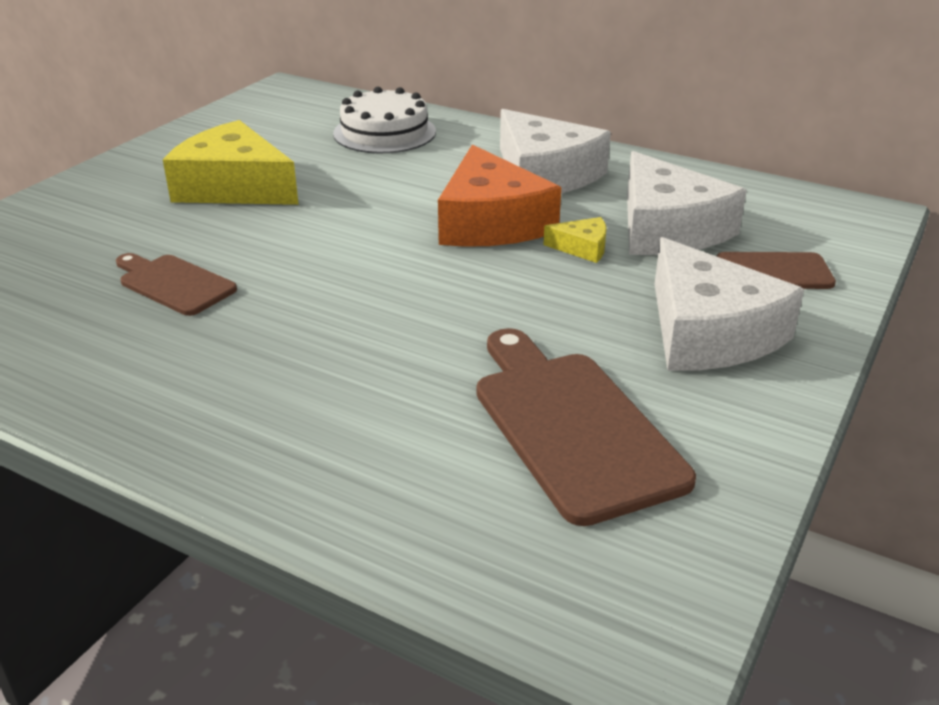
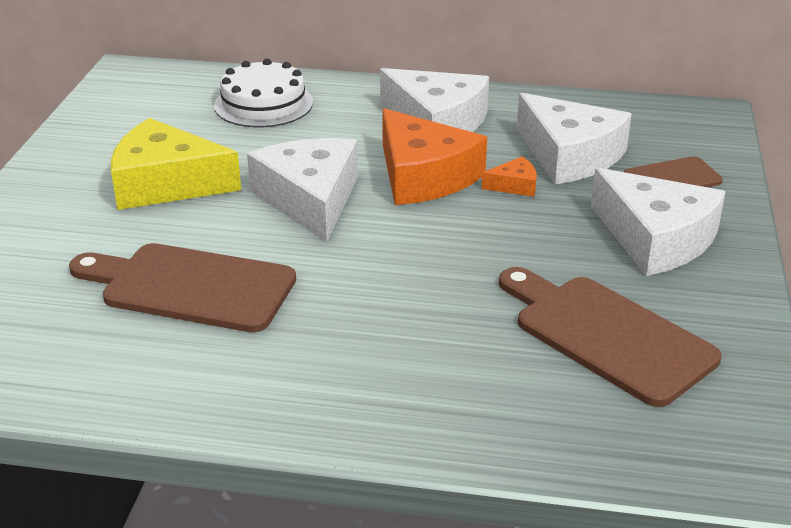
camera: 20 degrees left, 0 degrees up
brown cutting board [116,253,237,316] -> brown cutting board [69,243,296,332], size x1.70
yellow cheese [543,217,607,263] -> orange cheese [482,156,537,197]
none -> white cheese [247,138,358,242]

